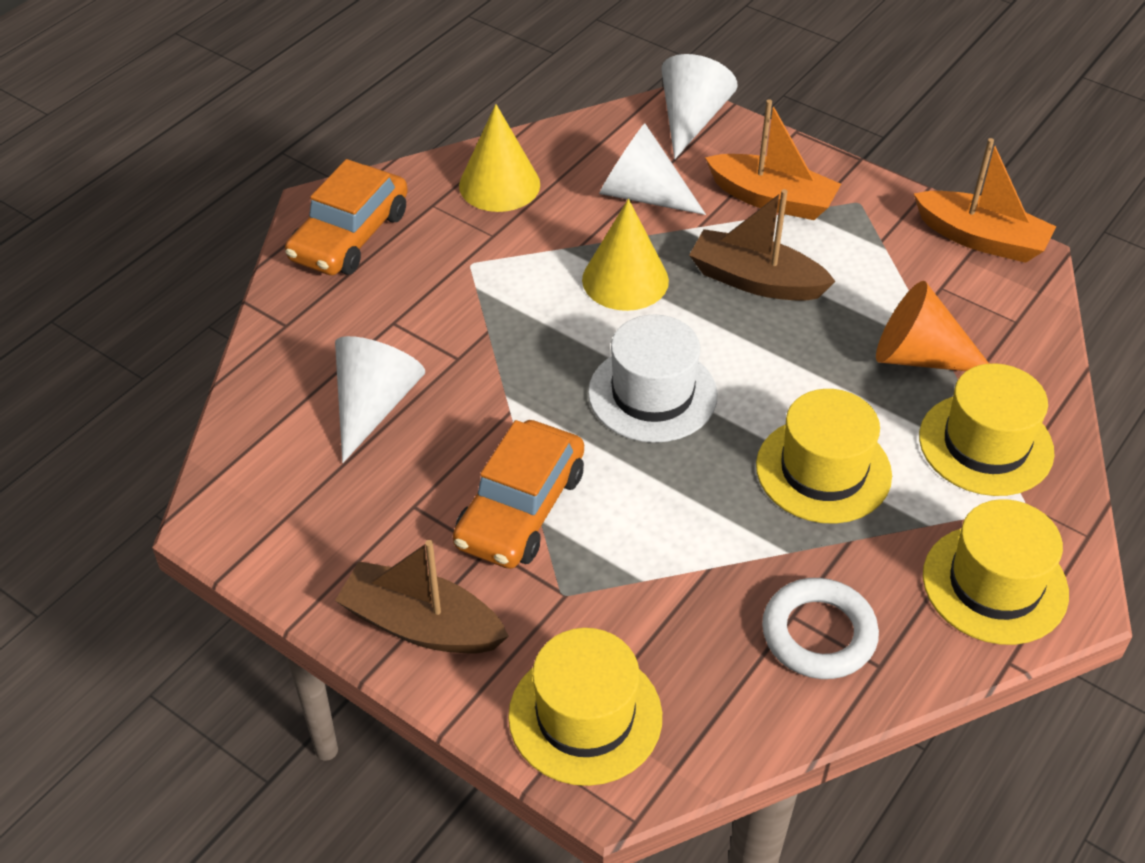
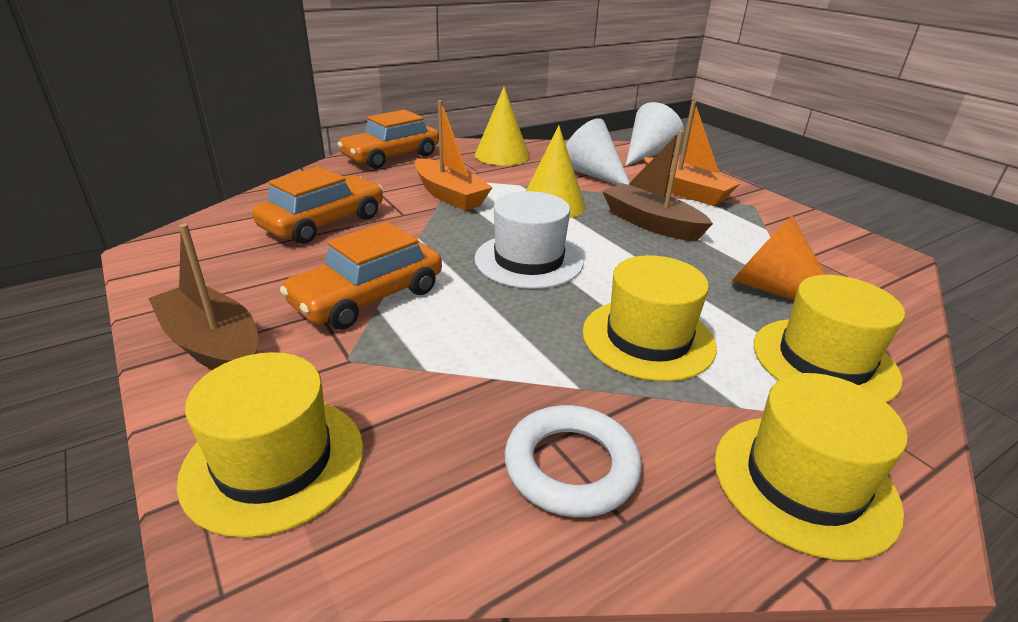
camera: 20 degrees right, 15 degrees down
white cone [335,336,425,463] -> orange car [252,166,383,244]
orange boat [914,138,1056,263] -> orange boat moved to [414,100,493,211]

